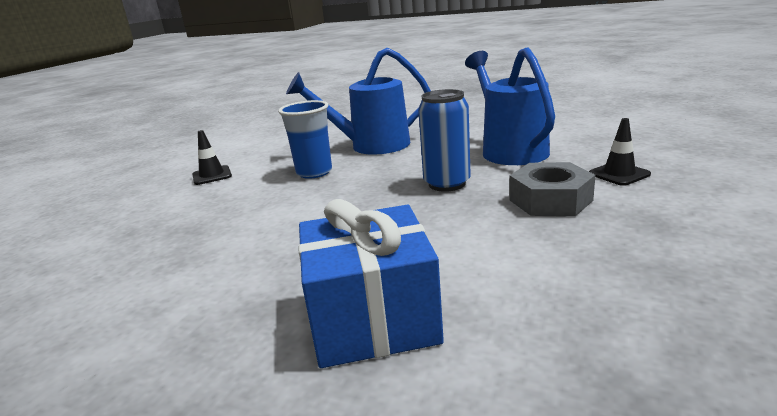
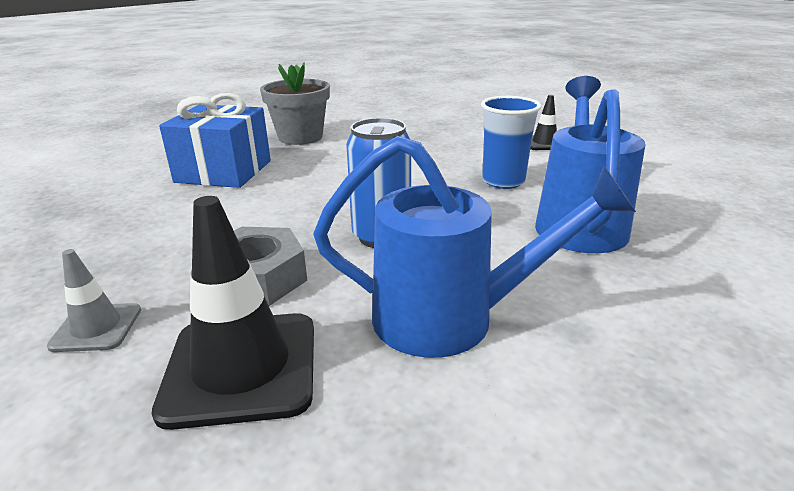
camera: 110 degrees right, 5 degrees up
black traffic cone [589,118,651,186] -> black traffic cone [152,196,314,430], size x1.87
none -> grey traffic cone [47,249,141,352]
none -> grey flower pot [260,62,330,145]

